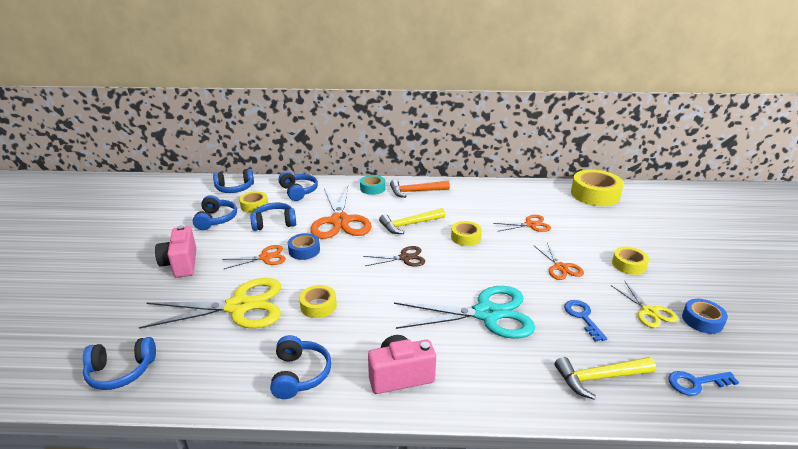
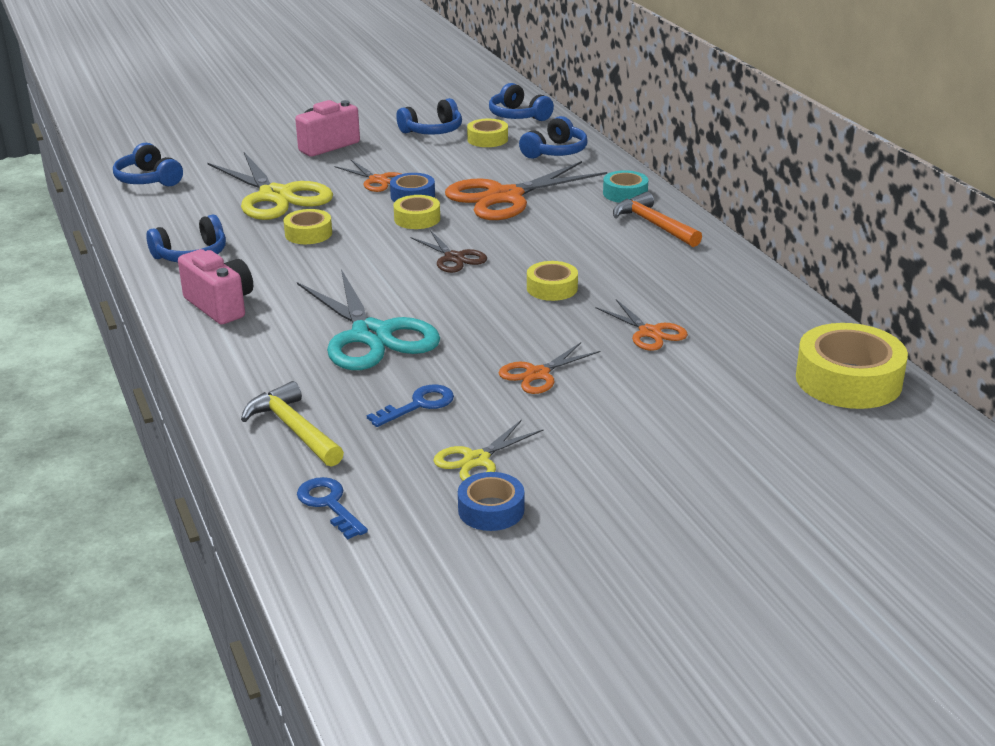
camera: 65 degrees right, 0 degrees up
blue headphones [250,202,296,231] -> none
yellow hammer [379,208,445,234] -> none
yellow tape [612,247,649,275] -> yellow tape moved to [393,195,440,229]

